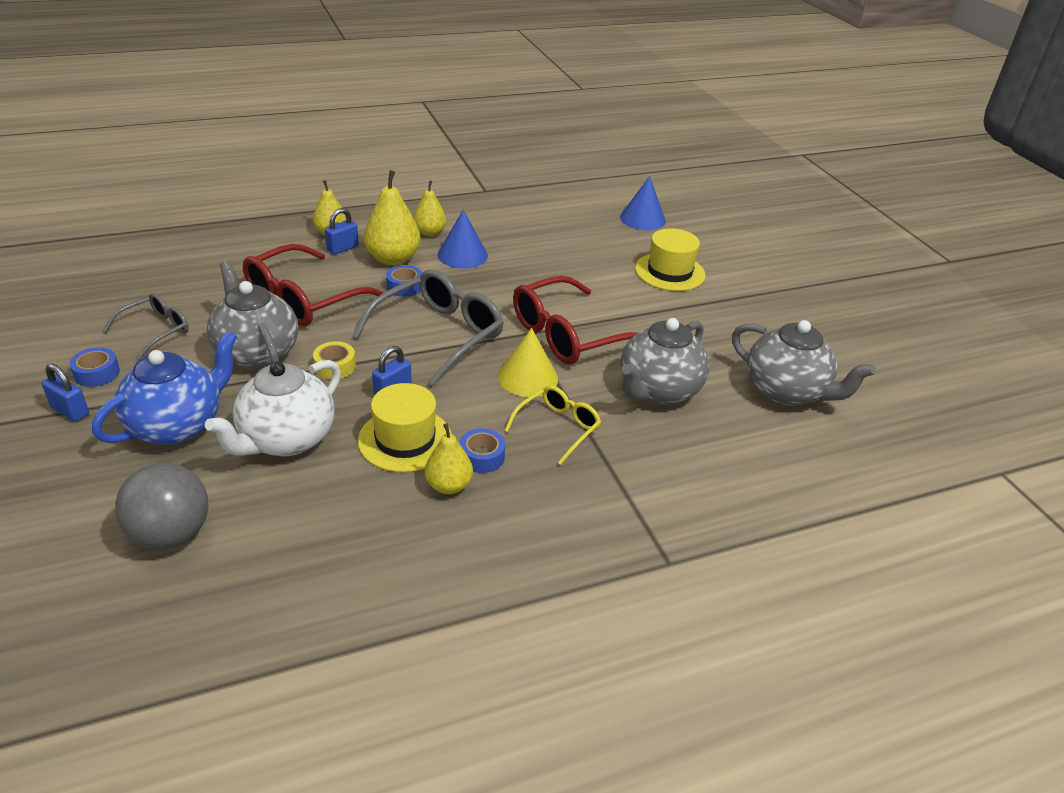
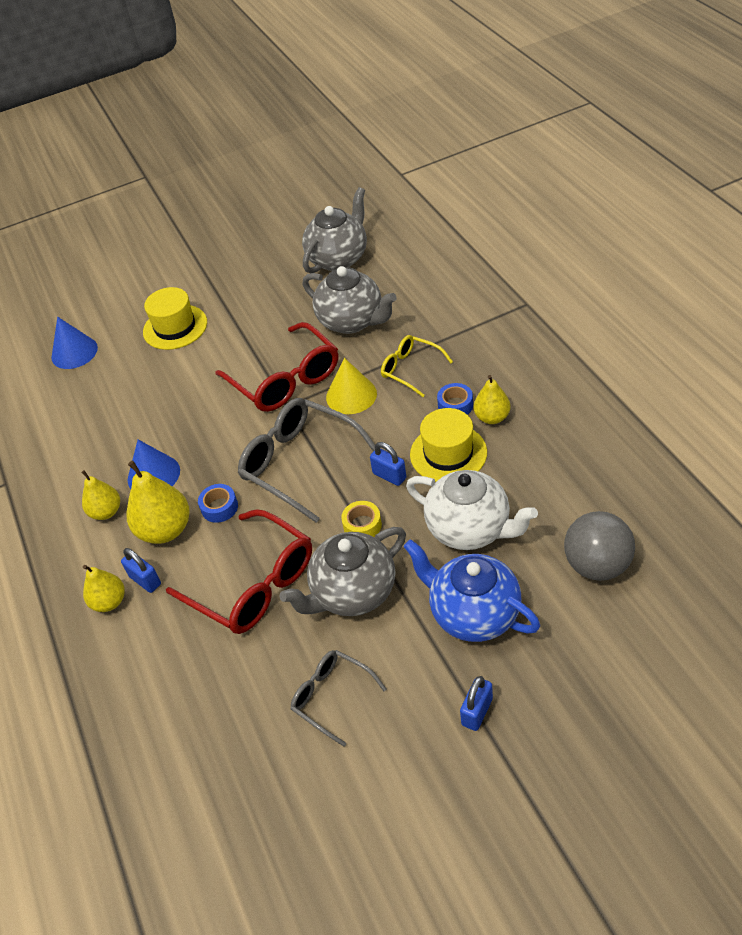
camera: 85 degrees left, 10 degrees up
blue tape [69,347,120,387] -> none

